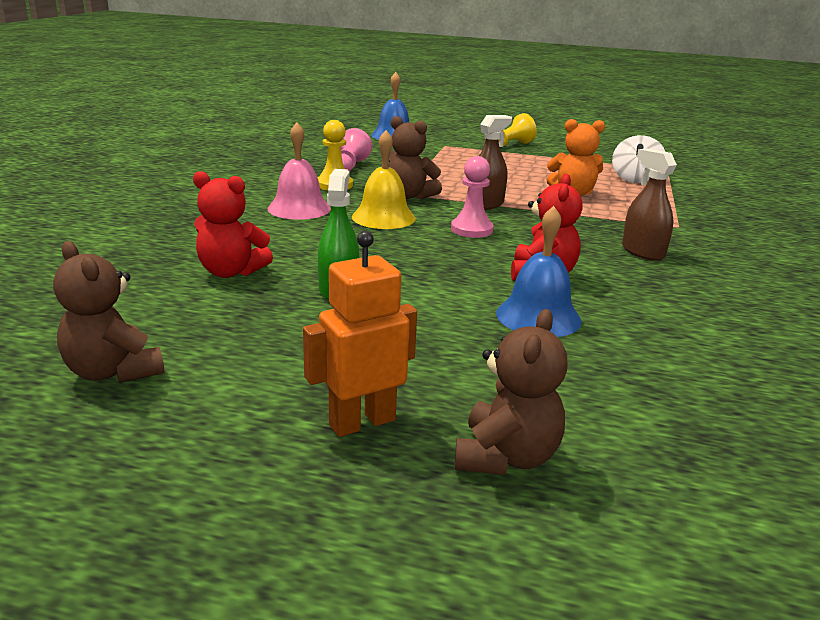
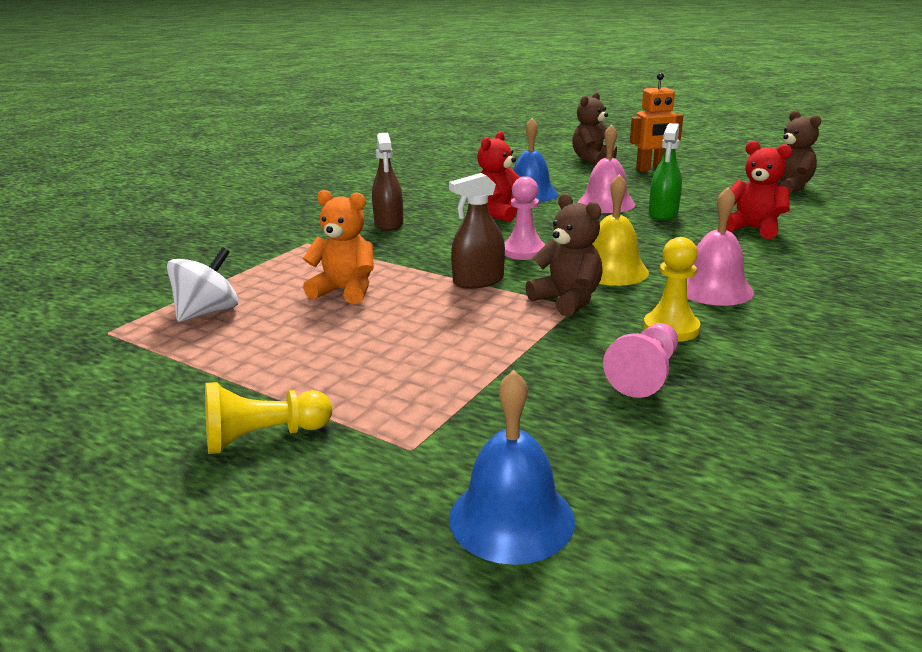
camera: 160 degrees left, 0 degrees up
none -> pink bell [577,124,635,213]

